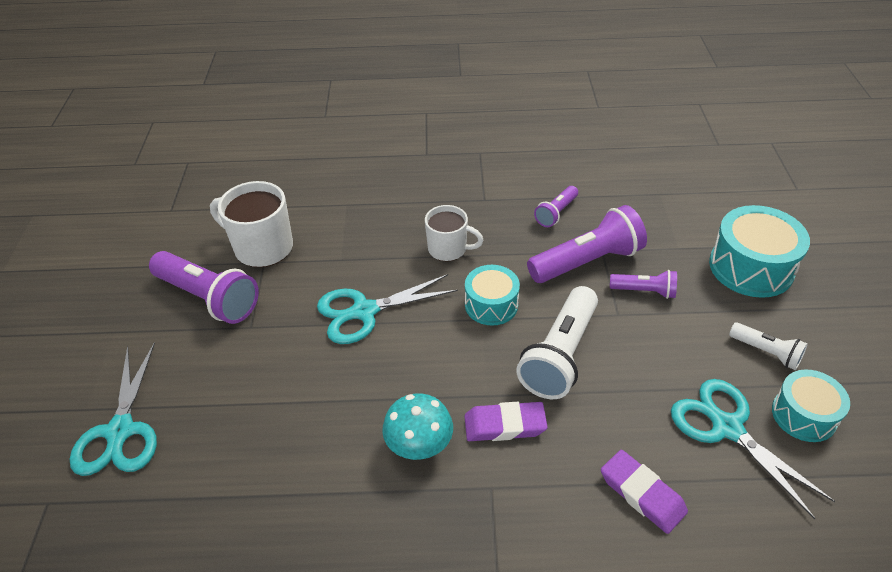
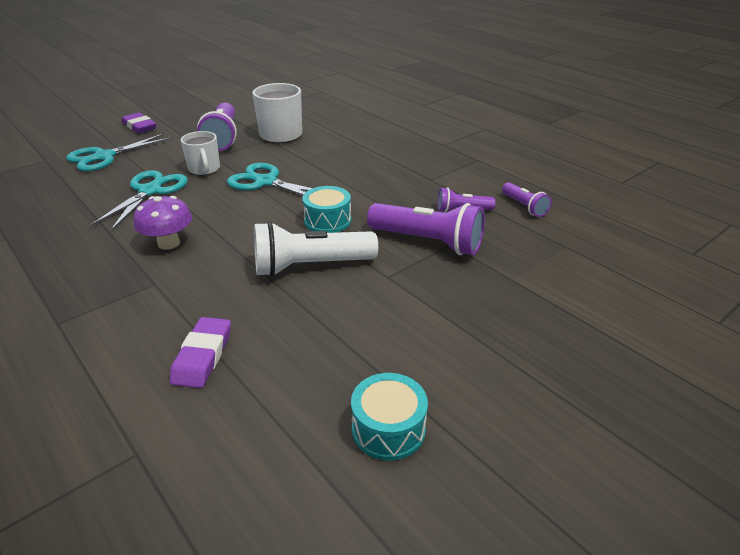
camera: 50 degrees right, 10 degrees down
turquoise mushroom [382,394,453,460] -> purple mushroom [133,196,192,250]
white mug [425,205,483,261] -> white mug moved to [181,131,220,175]
purple eraser [464,402,548,441] -> purple eraser moved to [122,113,156,133]
purple flashlight [610,270,677,299] -> purple flashlight moved to [502,182,552,217]
turquoise scissors [671,379,835,519] -> turquoise scissors moved to [90,170,188,231]
turquoise drum [709,205,810,298] -> none
white flashlight [729,322,808,370] -> none

